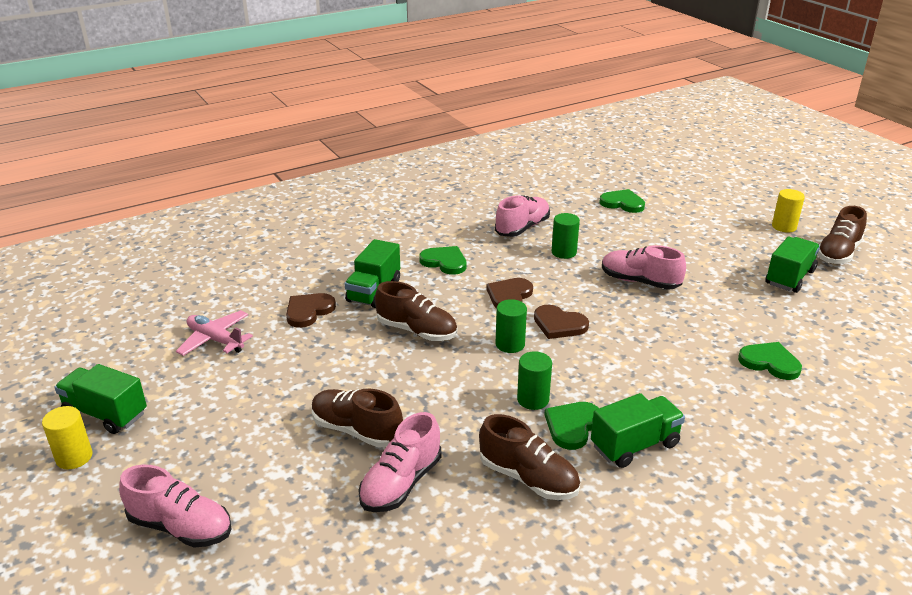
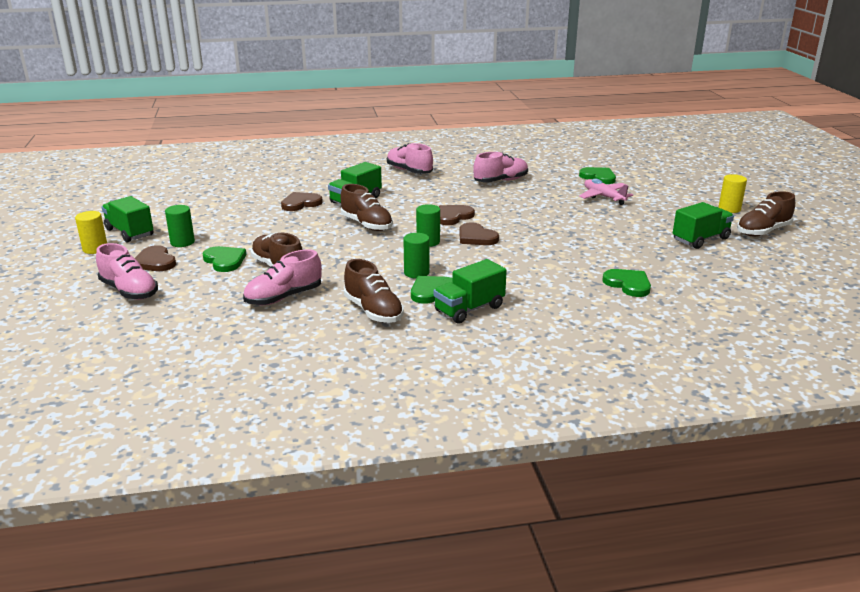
camera: 20 degrees right, 5 degrees down
pink plane [176,310,253,356] -> pink plane moved to [579,178,633,205]
green heart [419,246,466,275] -> green heart moved to [203,246,246,272]
green cylinder [552,213,580,259] -> green cylinder moved to [165,205,195,247]
green truck [591,393,685,468] -> green truck turned 150 degrees clockwise [434,259,507,324]
pink shoe [602,245,686,290] -> pink shoe moved to [387,143,433,174]
none -> brown heart [135,245,176,271]

